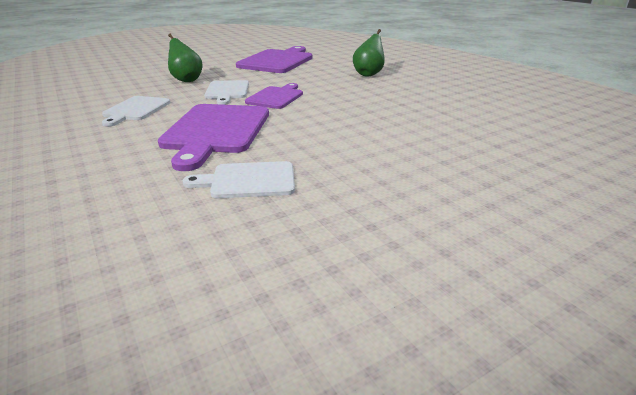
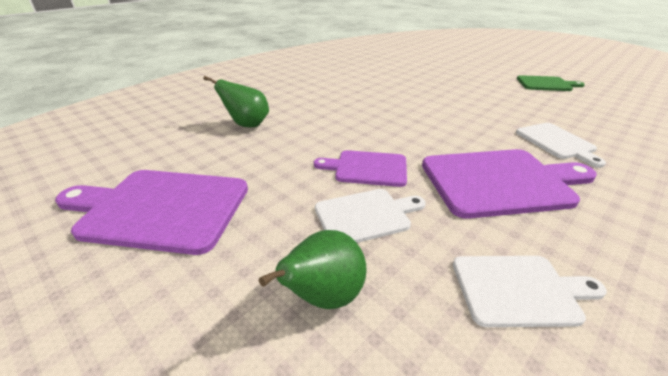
camera: 105 degrees left, 5 degrees up
none -> green cutting board [517,75,585,91]

